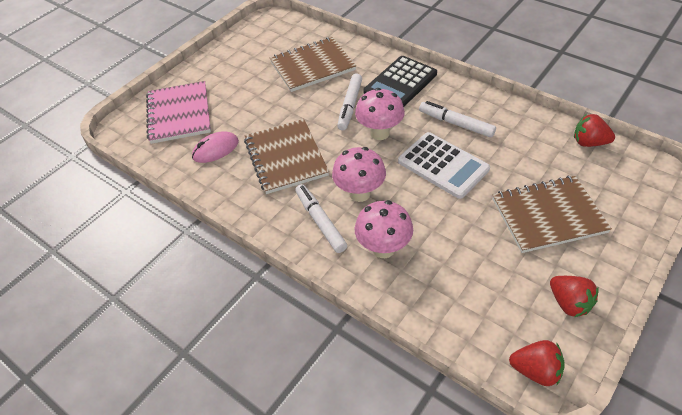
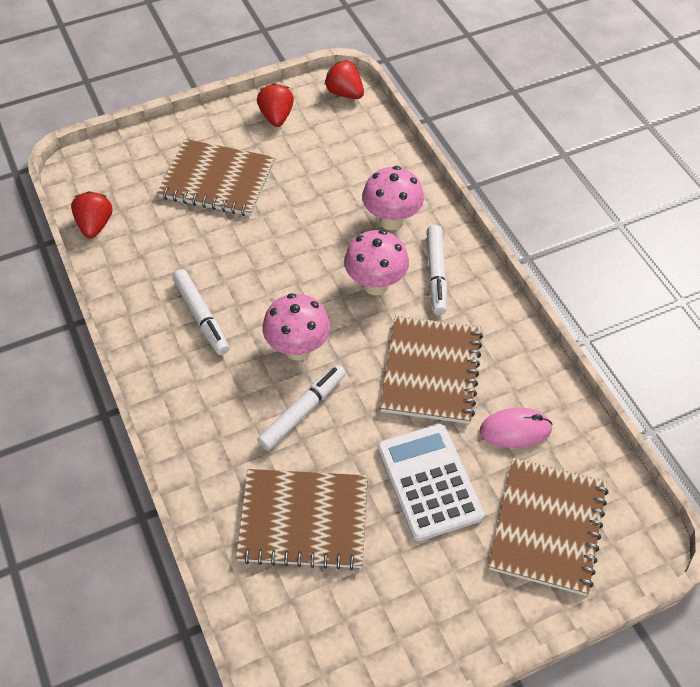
camera: 155 degrees left, 5 degrees up
pink notebook [146,81,211,144] -> brown notebook [488,458,609,596]
black calculator [363,56,437,107] -> none
white calculator [398,132,490,199] -> white calculator moved to [377,424,484,541]
red strawberry [574,114,615,147] -> red strawberry turned 135 degrees counterclockwise [71,191,113,238]

